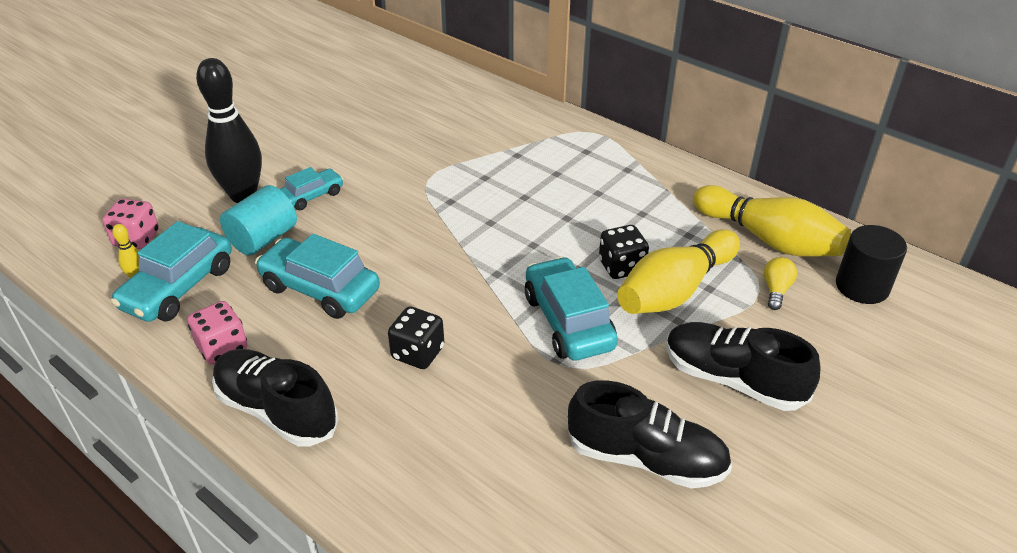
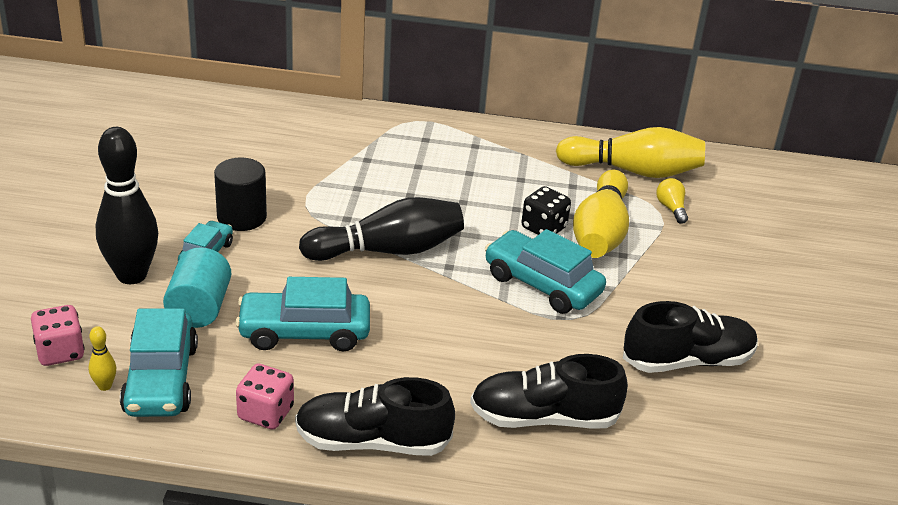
camera: 35 degrees left, 5 degrees down
black dice [388,306,444,369] -> none
black shoe [666,322,821,411] -> black shoe moved to [470,354,628,428]
black cylinder [836,225,907,304] -> black cylinder moved to [214,158,267,231]
none -> black bowling pin [299,197,464,261]

